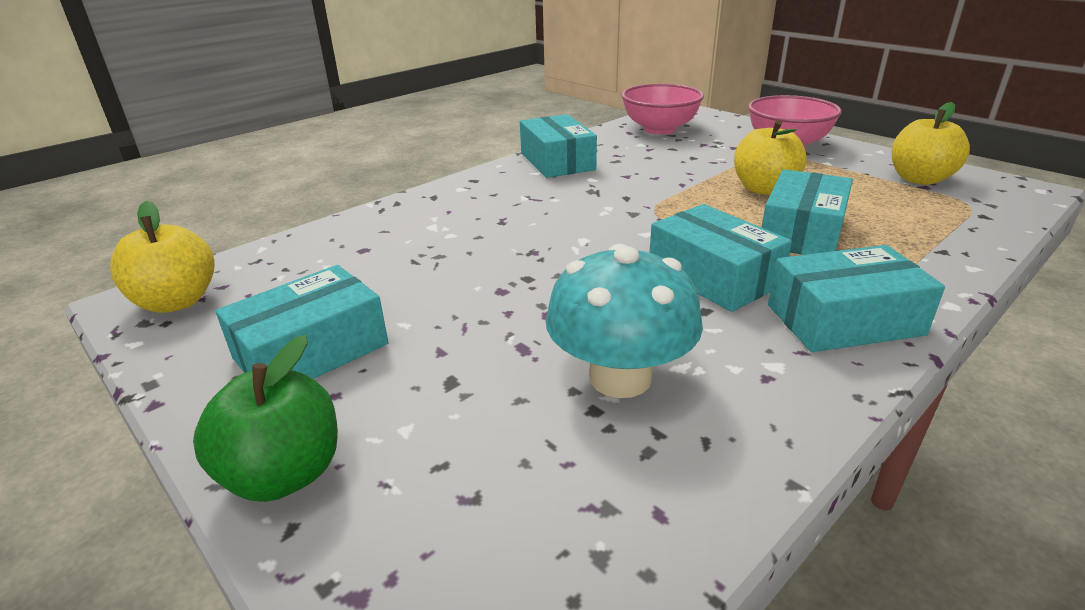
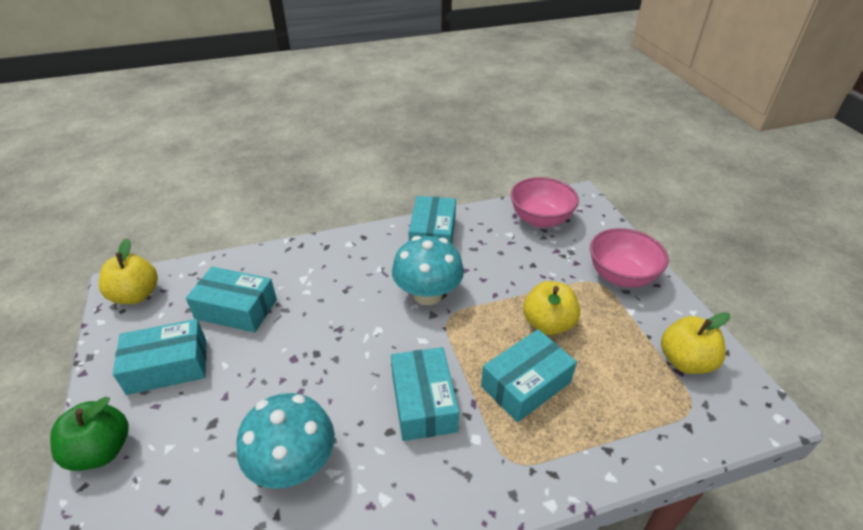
camera: 25 degrees right, 10 degrees up
turquoise box [768,245,945,352] -> turquoise box moved to [186,267,277,333]
none -> turquoise mushroom [392,236,464,305]

